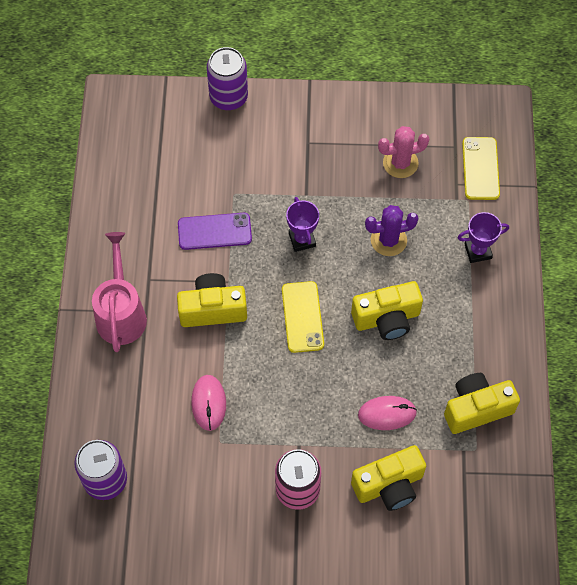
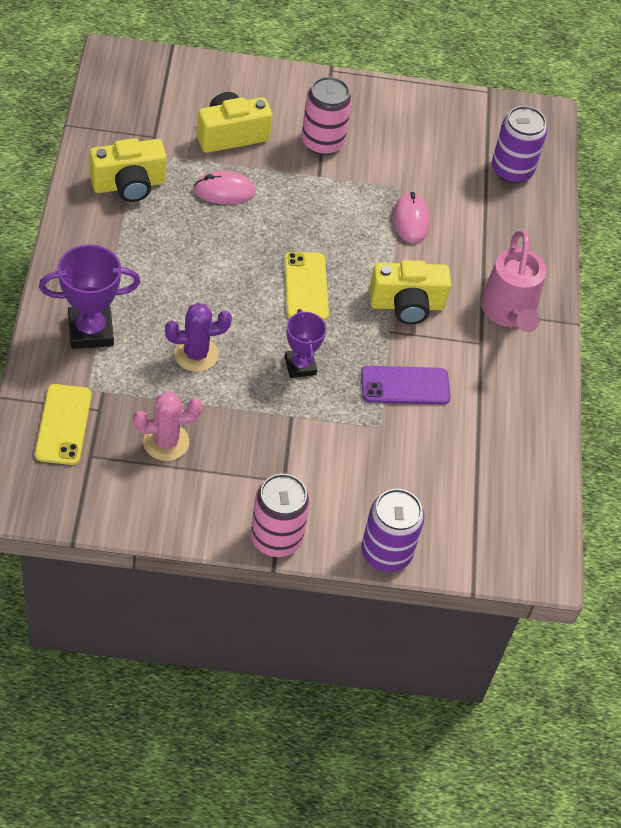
camera: 175 degrees right, 10 degrees down
yellow camera [351,281,423,340] -> none
purple trophy [457,212,509,263] -> purple trophy [39,244,140,349], size x1.55
none -> pink can [251,474,310,557]

